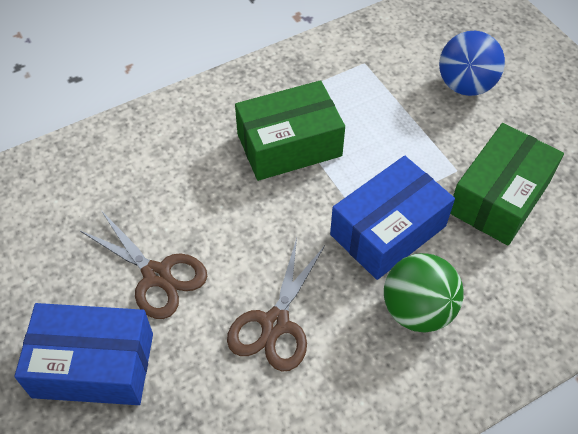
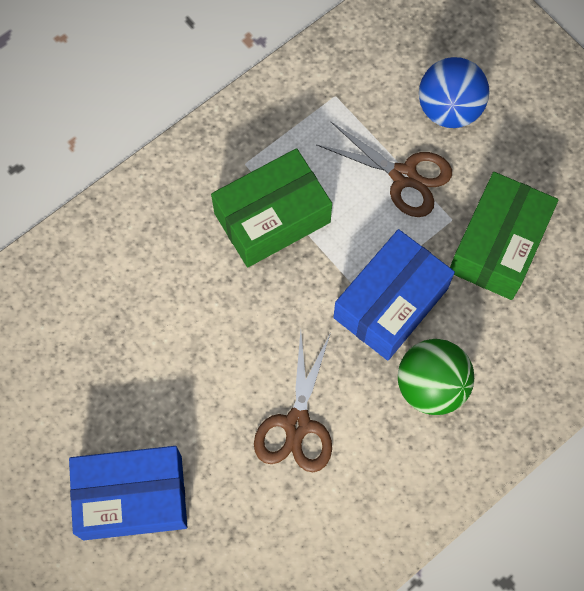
camera: 10 degrees left, 15 degrees up
brown scissors [79,212,207,319] -> brown scissors moved to [317,121,452,217]

